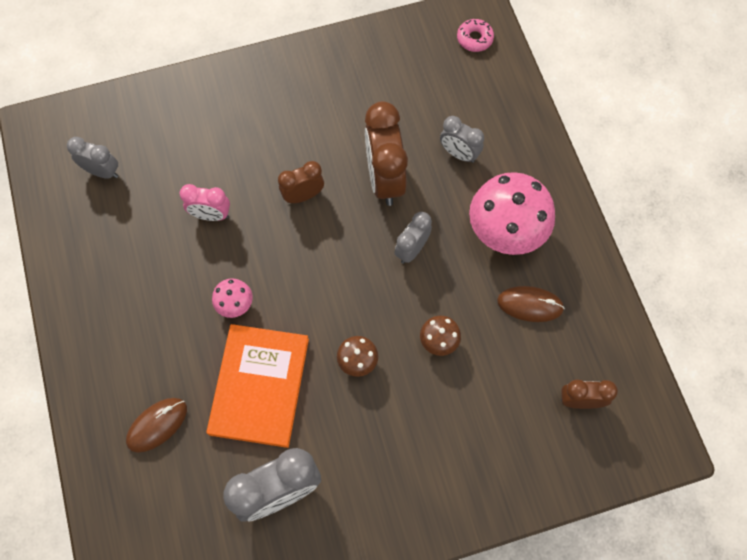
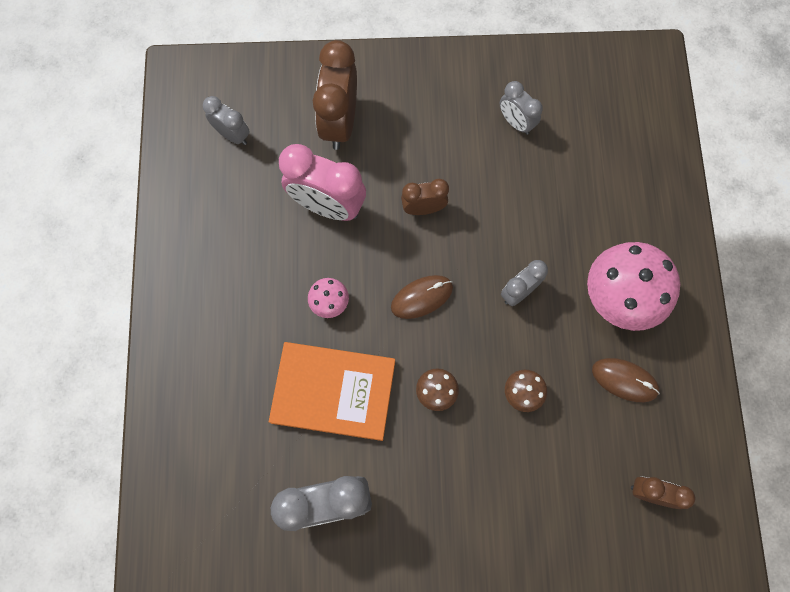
camera: 15 degrees right, 5 degrees up
brown mouse [126,398,187,453] -> brown mouse moved to [391,275,453,319]
pink clock [180,184,230,221] -> pink clock [279,144,366,221], size x1.76
orange book [206,324,309,448] -> orange book turned 75 degrees clockwise [269,342,395,441]
brown clock [365,101,408,206] -> brown clock moved to [313,40,357,150]
grey clock [440,116,484,163] -> grey clock moved to [500,81,543,135]
pink donut [457,19,494,52] -> none

